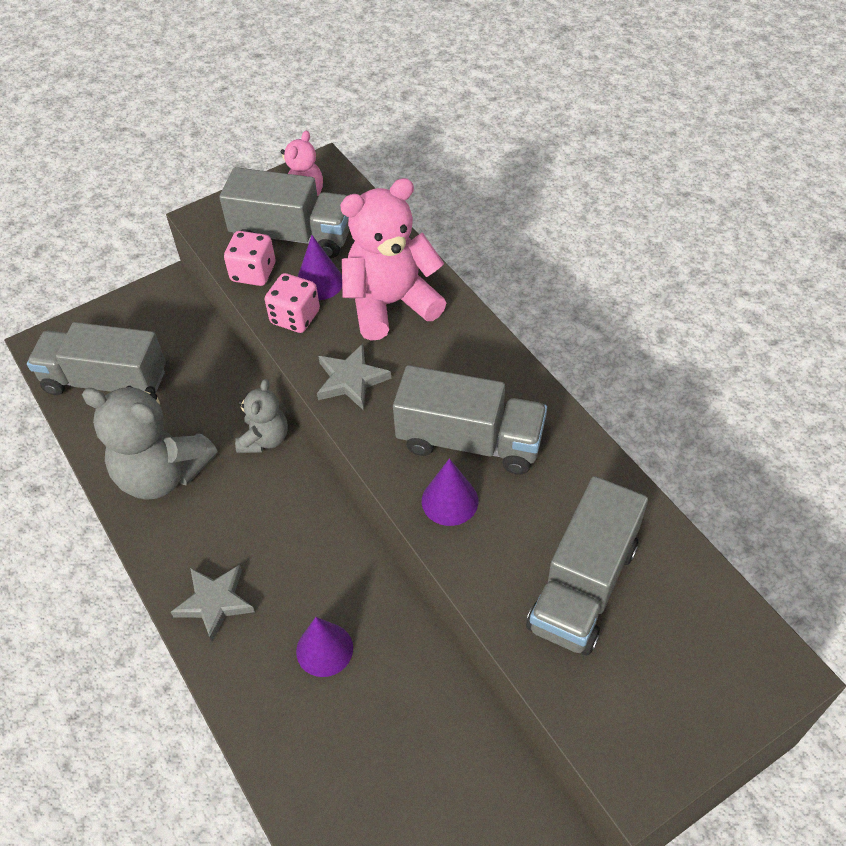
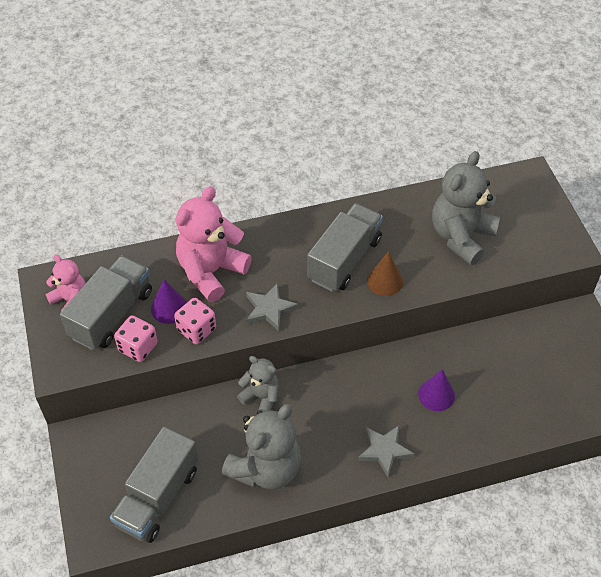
camera: 75 degrees left, 0 degrees up
pink teddy bear [340,178,446,341] -> pink teddy bear turned 45 degrees clockwise [176,186,252,302]
purple cone [422,458,478,526] -> brown cone [367,251,403,296]
grey truck [526,476,648,656] -> grey teddy bear [432,151,500,265]

